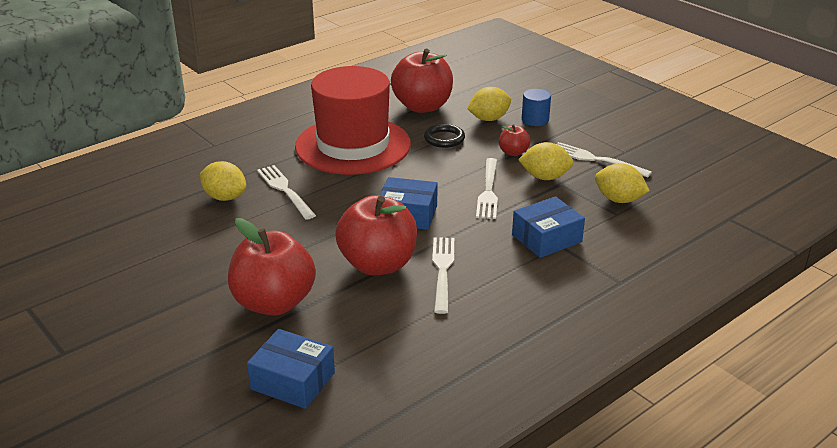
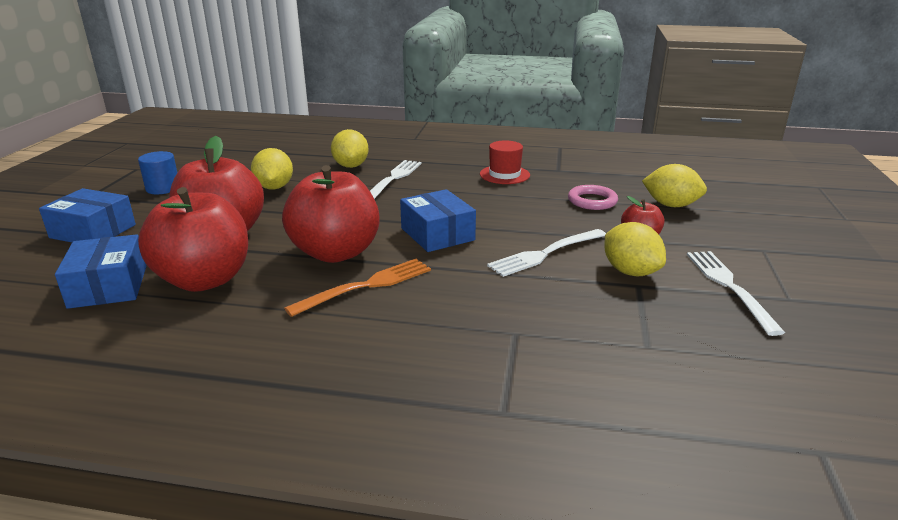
camera: 50 degrees right, 5 degrees down
red hat [295,66,411,175] -> red hat [480,140,530,184], size x0.41
red apple [391,48,453,113] -> red apple moved to [138,187,248,292]
black ring [424,124,465,148] -> pink ring [568,185,618,210]
white fork [432,237,454,314] -> orange fork [284,259,431,317]
blue box [512,196,585,258] -> blue box moved to [39,188,136,242]
blue cylinder [522,89,551,126] -> blue cylinder moved to [138,151,177,194]
yellow lemon [595,163,650,203] -> yellow lemon moved to [251,148,293,190]

